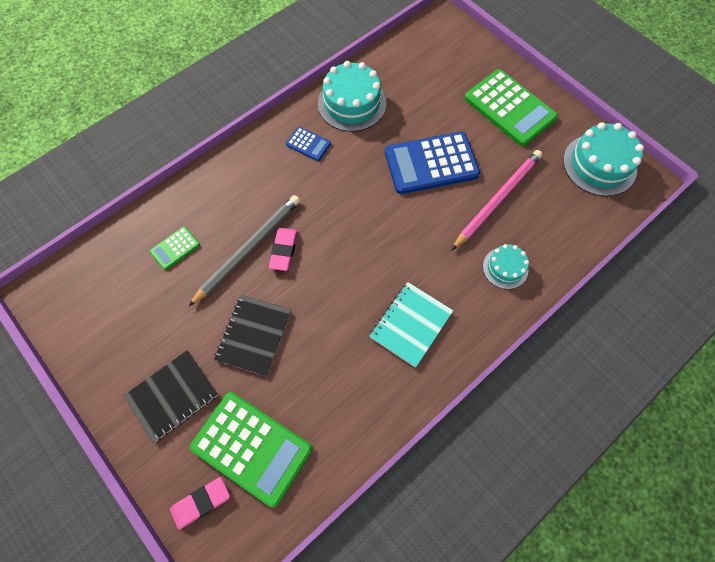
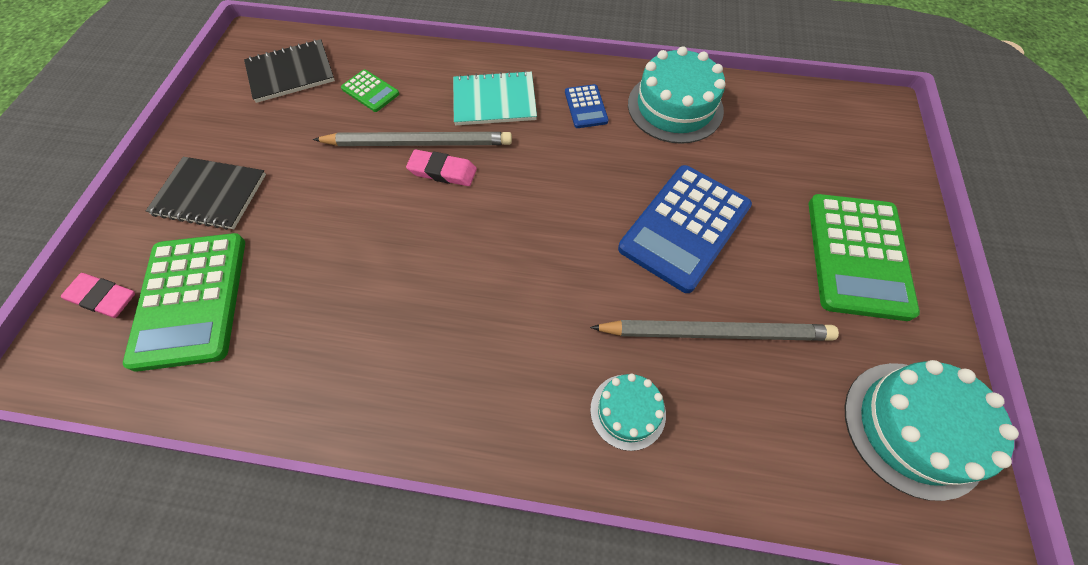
camera: 50 degrees right, 5 degrees down
green calculator [150,227,200,270] -> green calculator turned 150 degrees counterclockwise [341,70,399,112]
black notebook [214,295,291,376] -> black notebook moved to [244,39,335,103]
pink eraser [269,228,298,271] -> pink eraser turned 45 degrees clockwise [406,149,477,186]
turquoise notebook [370,282,453,368] -> turquoise notebook moved to [453,70,537,125]
blue calculator [385,132,480,194] -> blue calculator turned 90 degrees counterclockwise [618,165,752,293]
pink pencil [452,150,542,250] -> grey pencil [590,320,839,341]

